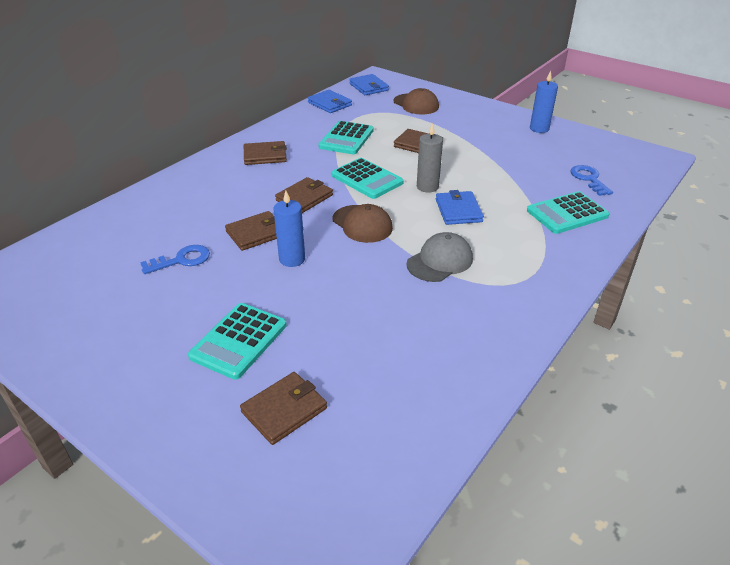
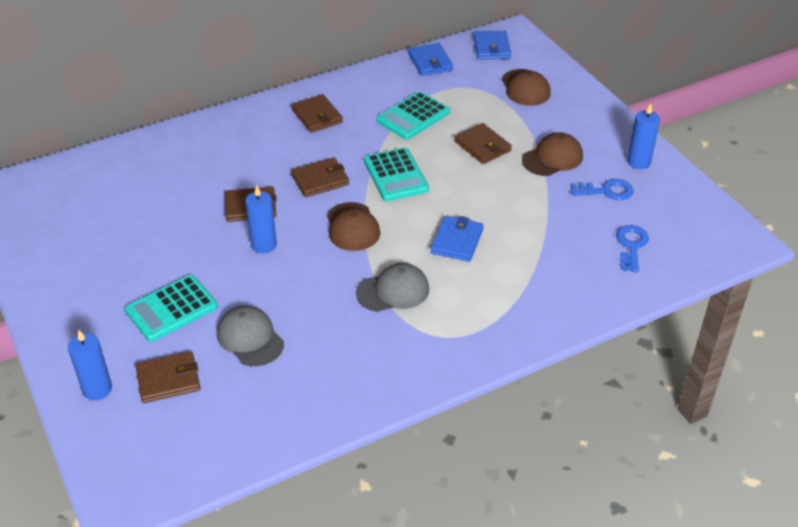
camera: 25 degrees right, 5 degrees up
blue key [140,245,210,274] -> blue key moved to [570,179,634,200]
brown wallet [244,141,287,165] -> brown wallet turned 45 degrees clockwise [291,94,343,133]
grey candle [417,123,443,193] -> none
turquoise calculator [527,191,610,234] -> none
none -> blue candle [68,330,112,400]
none -> grey cap [217,305,284,366]
none -> brown cap [522,132,583,176]

